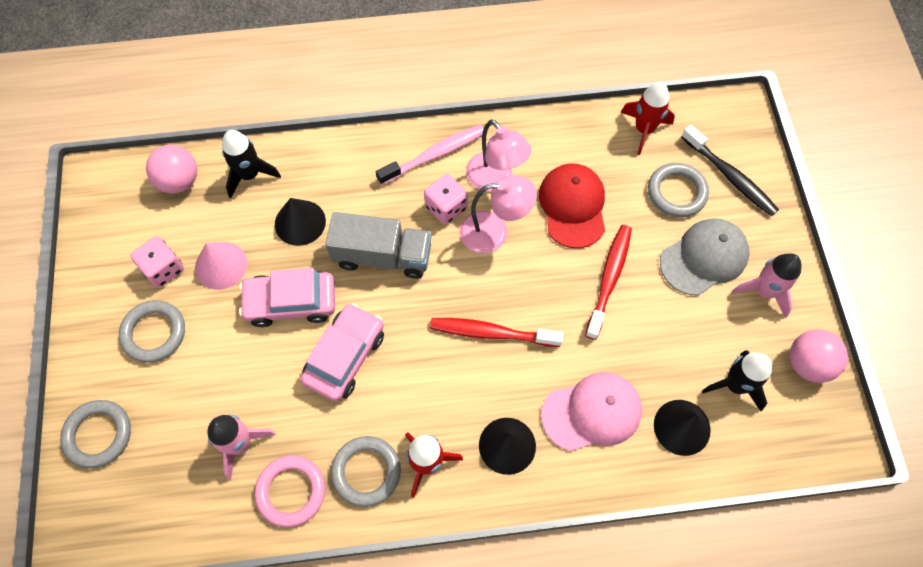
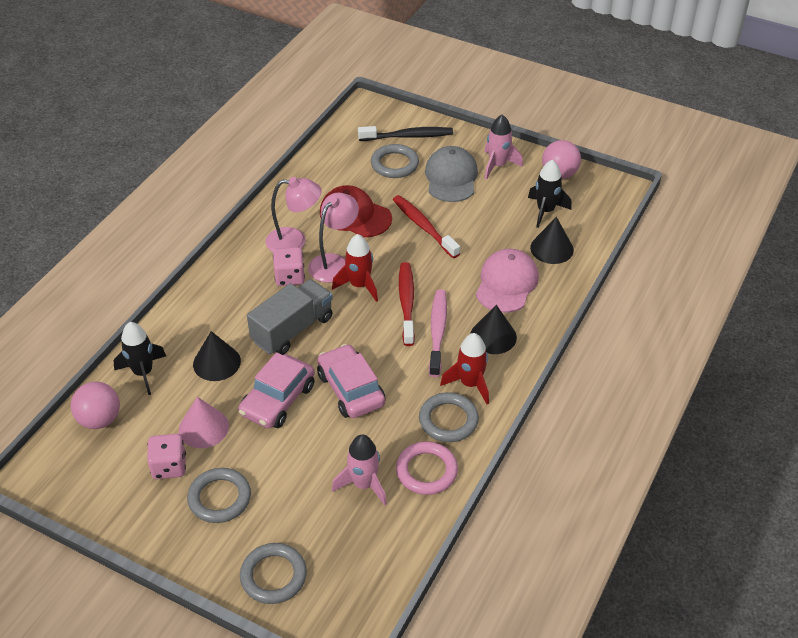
camera: 55 degrees left, 20 degrees down
pink toothbrush [376,125,484,185] -> pink toothbrush moved to [429,290,447,377]
red toothbrush [430,318,563,347] -> red toothbrush turned 135 degrees clockwise [399,262,415,346]
red rocket [620,82,675,155] -> red rocket moved to [332,234,378,302]

